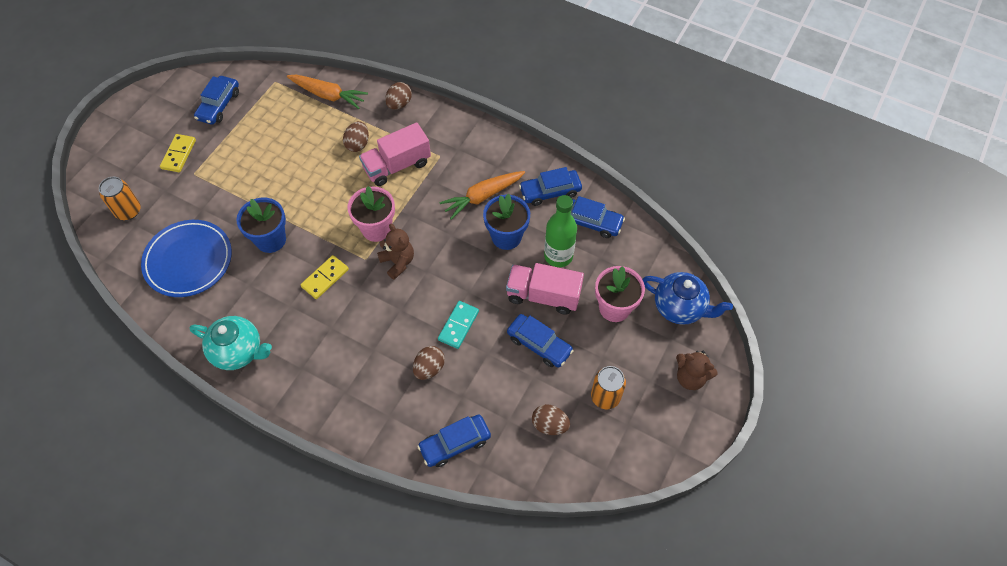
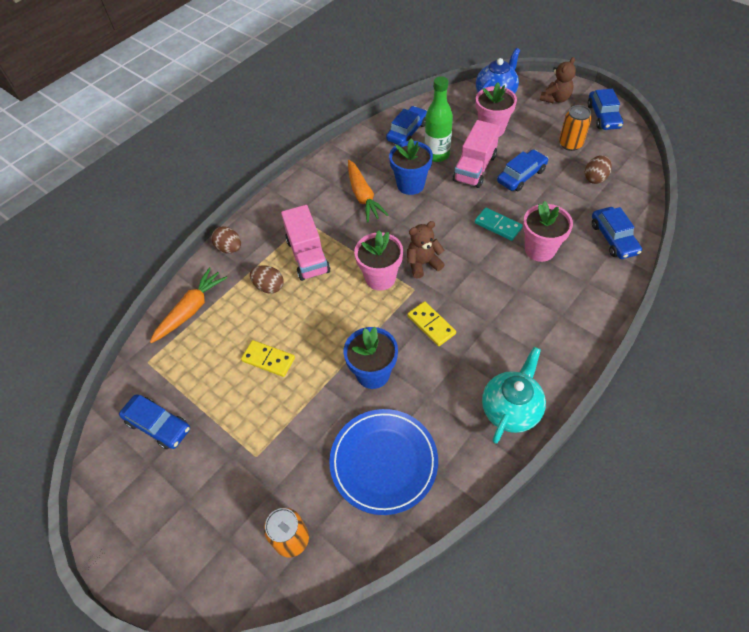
camera: 75 degrees left, 5 degrees down
yellow domino [160,134,196,172] -> yellow domino moved to [241,340,295,377]
brown egg [413,346,445,380] -> pink flower pot [523,201,573,262]
blue car [519,167,582,206] -> blue car moved to [588,89,623,130]

